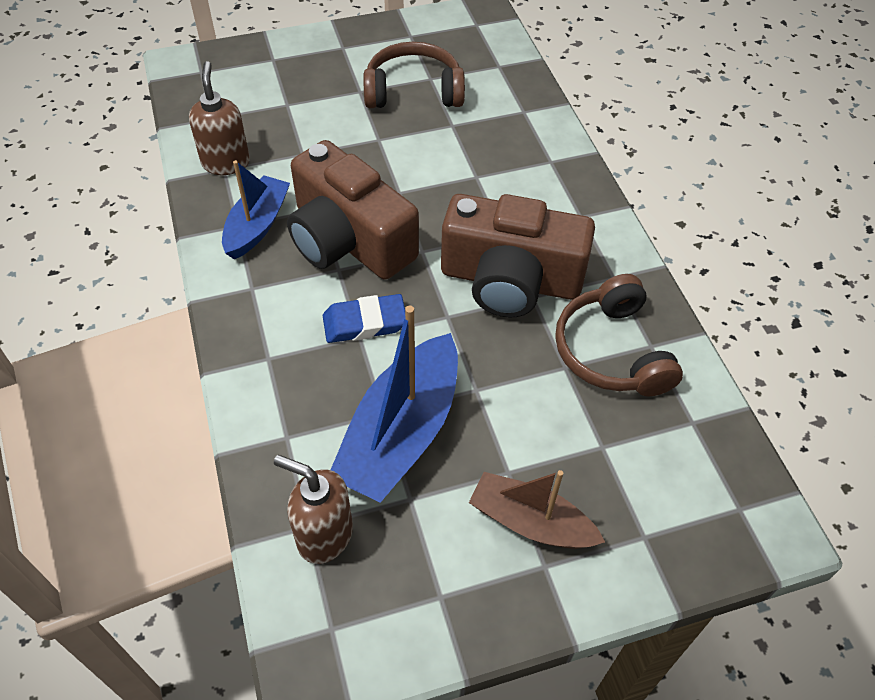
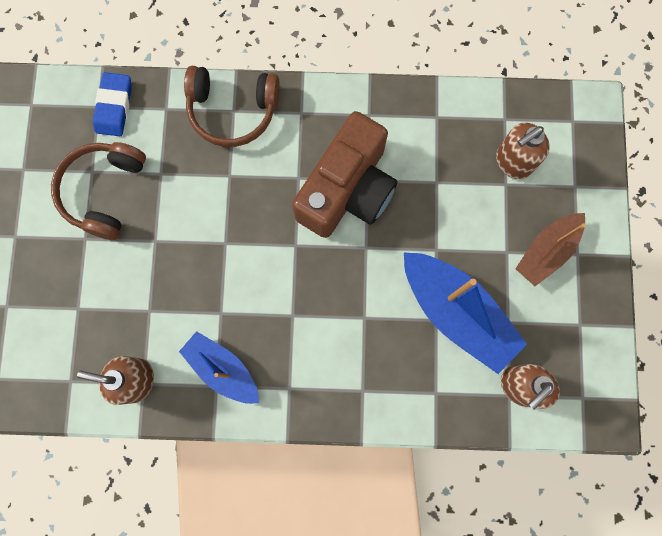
camera: 70 degrees left, 25 degrees up
brown camera [287,140,419,280] -> none
blue eraser [323,294,405,343] -> blue eraser moved to [93,72,132,136]
brown headphones [555,274,683,396] -> brown headphones moved to [184,66,280,147]
none -> brown soap dispenser [496,122,550,179]

